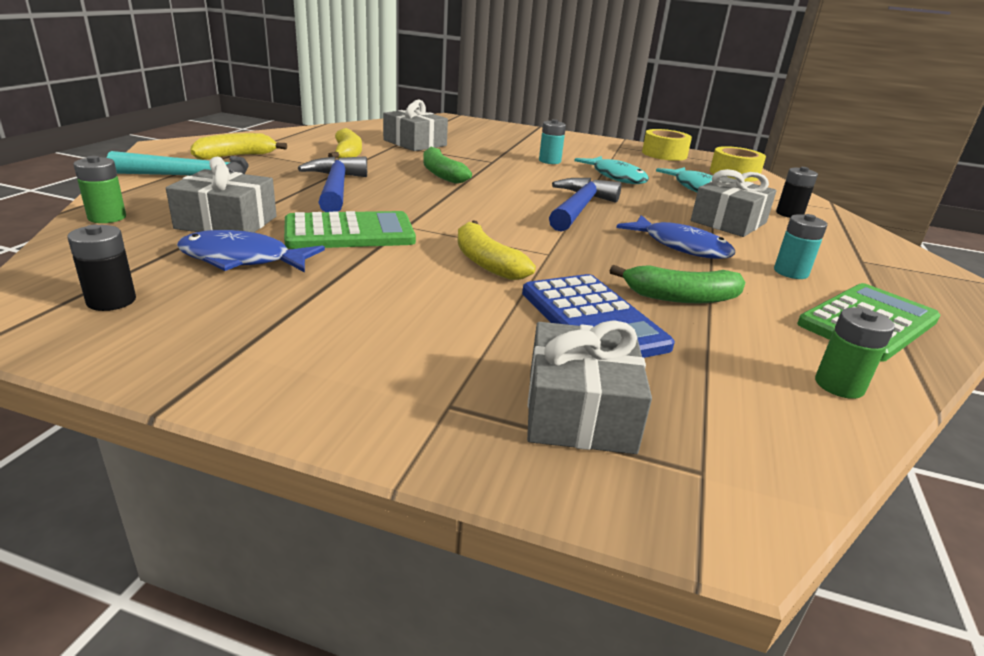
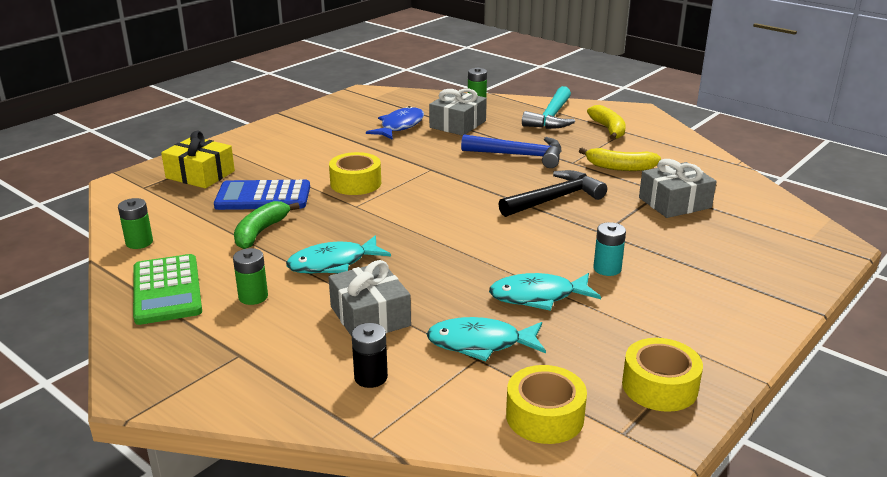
camera: 115 degrees right, 0 degrees up
black battery [68,225,136,311] -> none
green calculator [284,211,416,249] -> none
green banana [423,147,472,184] -> black hammer [498,170,607,217]
yellow banana [458,220,536,280] -> yellow tape [329,152,381,195]
grey gift [527,320,652,454] -> yellow gift [161,131,235,188]
blue hammer [549,178,622,232] -> none
blue fish [616,215,735,259] -> turquoise fish [286,235,391,273]
turquoise battery [774,214,827,279] -> green battery [233,248,268,305]

